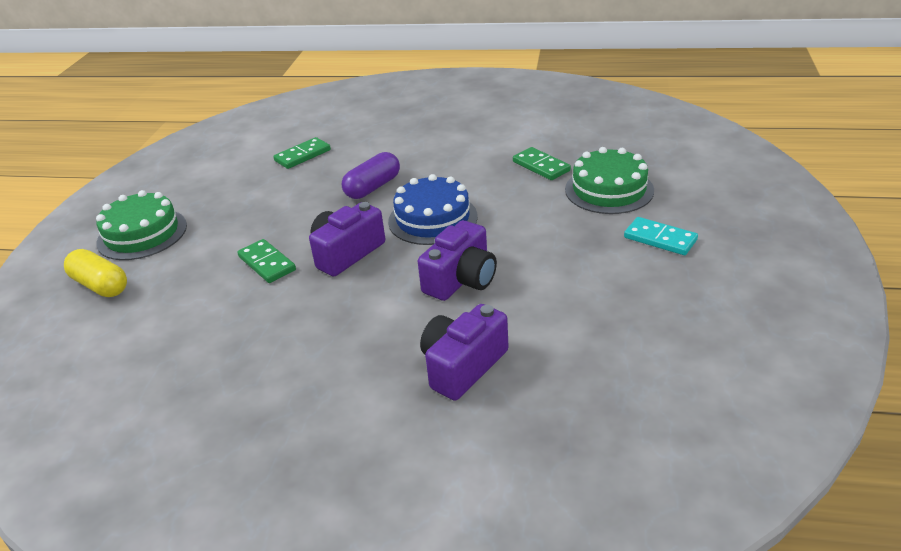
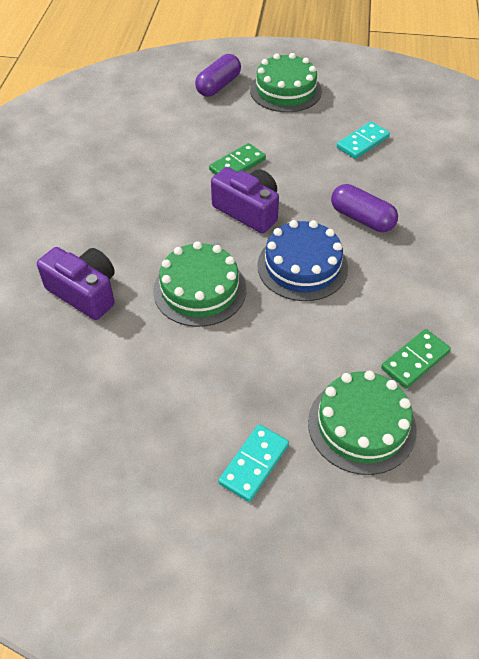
camera: 85 degrees right, 15 degrees up
yellow capsule [64,249,127,297] -> purple capsule [195,54,241,97]
green domino [273,137,331,169] -> none
purple camera [418,220,497,301] -> green cake [153,241,246,327]
none -> turquoise domino [337,122,390,159]

